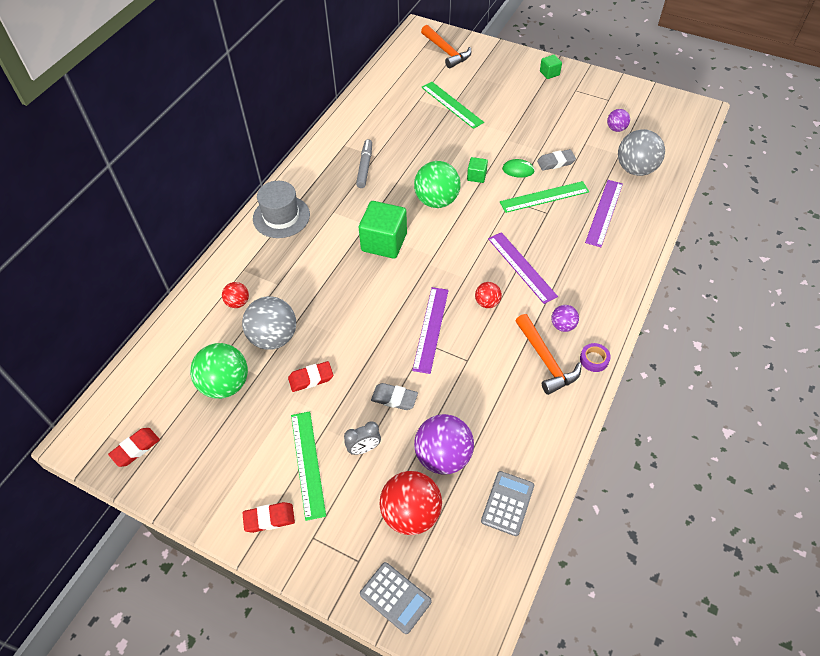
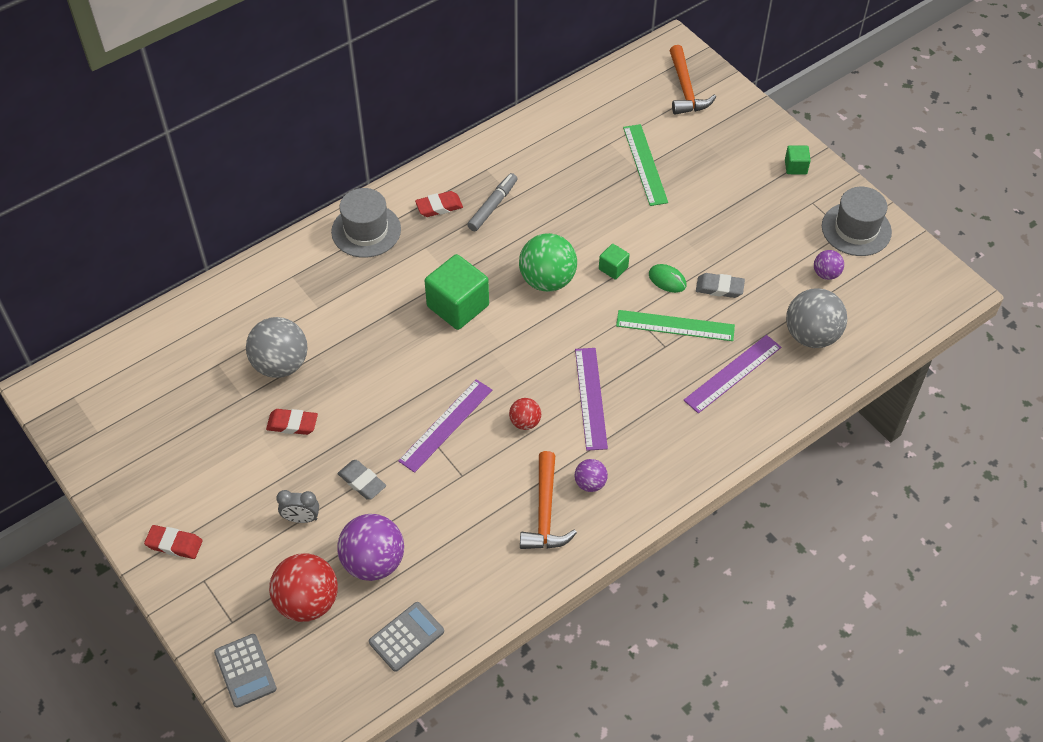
camera: 25 degrees right, 0 degrees up
red eraser [108,428,160,467] -> red eraser moved to [415,191,463,217]
green ball [190,343,248,399] -> none
red ball [222,282,249,308] -> none
green ruler [291,411,326,521] -> none
purple tape [580,343,611,372] -> none
none -> grey hat [822,187,892,256]

